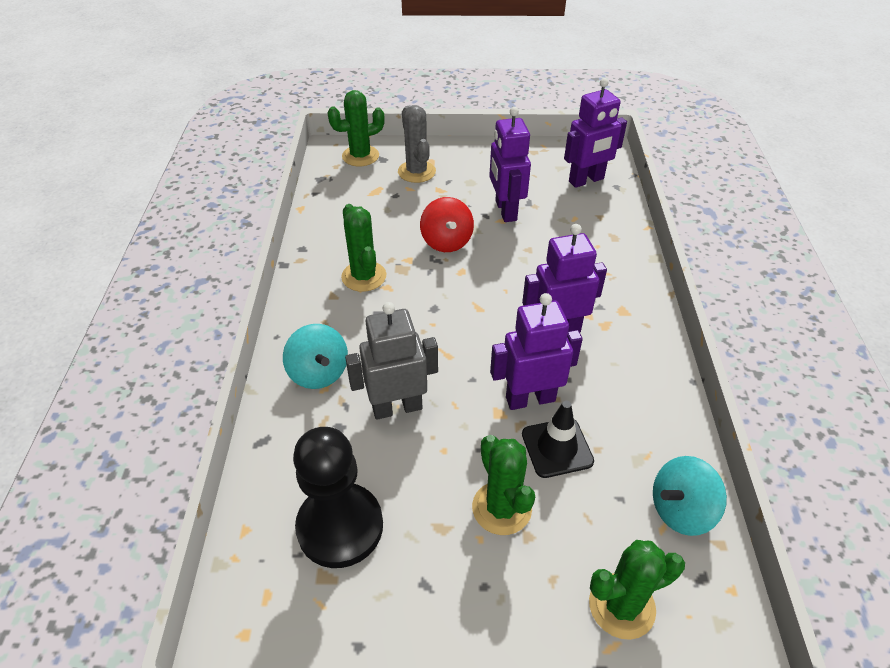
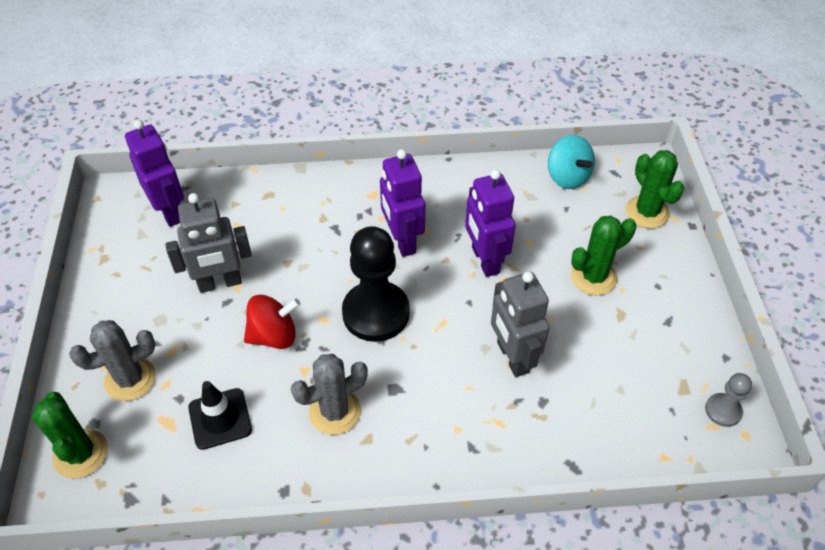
camera: 95 degrees left, 5 degrees up
turquoise spinning top [283,324,348,389] -> none
black pawn [293,427,383,568] -> black pawn moved to [342,226,410,342]
green cactus [341,204,386,292] -> grey cactus [291,354,368,435]
purple robot [489,107,531,222] -> grey robot [165,193,252,293]
black traffic cone [522,401,594,478] -> black traffic cone moved to [188,381,252,450]
none -> grey pawn [705,373,752,427]

